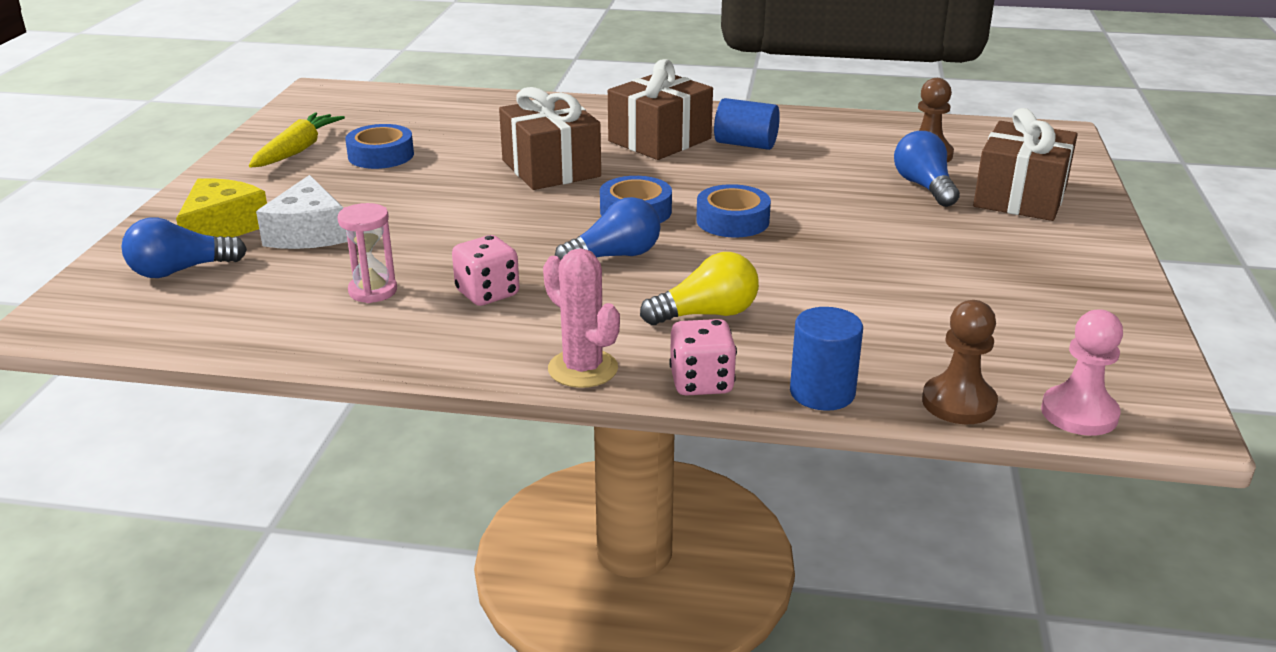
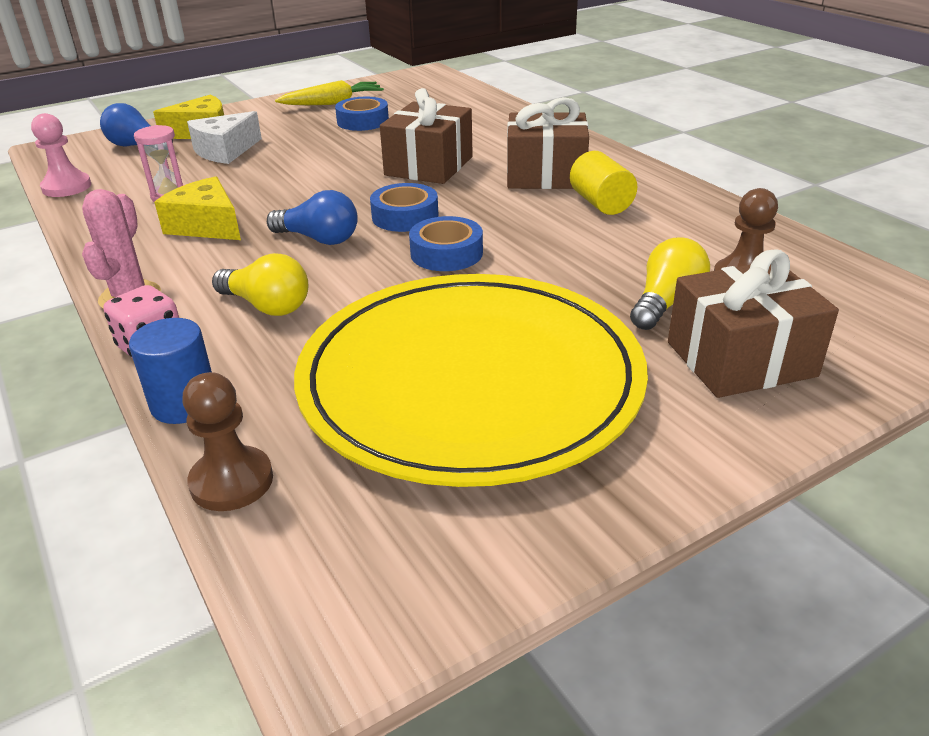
camera: 50 degrees right, 5 degrees up
pink dice [452,235,520,306] -> yellow cheese [154,176,241,240]
blue cylinder [714,98,780,150] -> yellow cylinder [570,151,637,215]
blue light bulb [894,131,960,207] -> yellow light bulb [630,237,710,330]
pink pawn [1041,309,1123,436] -> pink pawn moved to [31,113,91,197]
none -> yellow plate [294,274,648,487]

